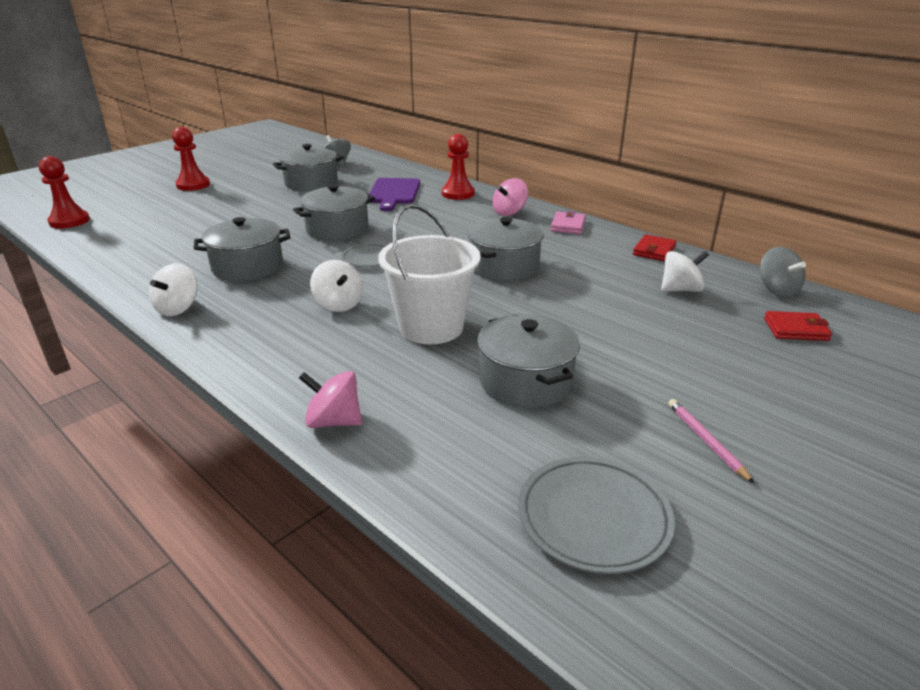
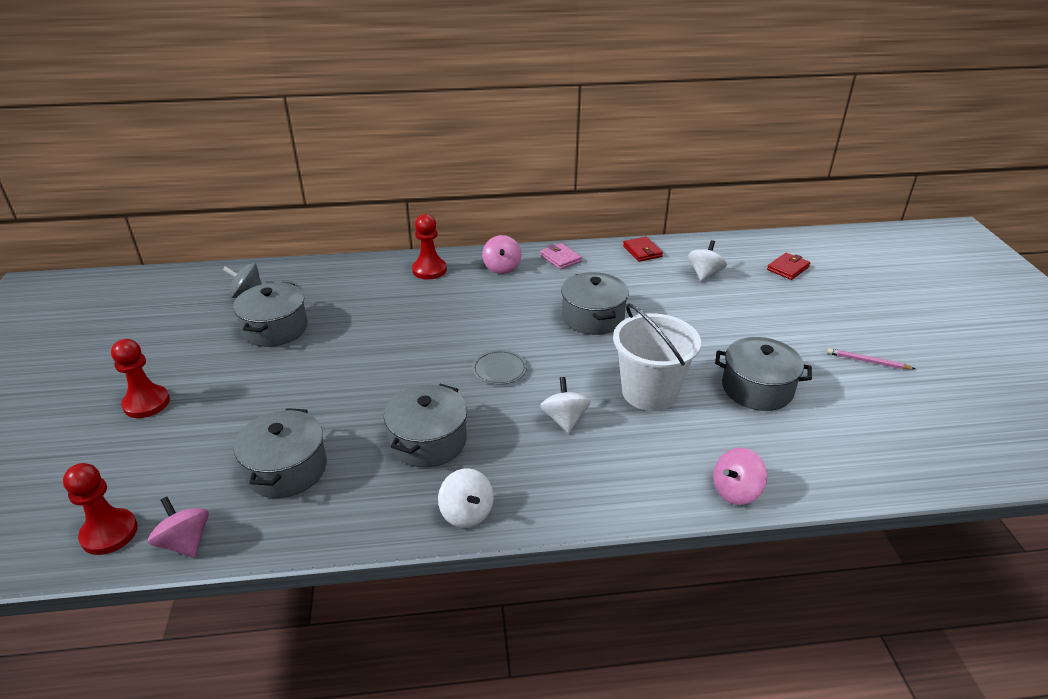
camera: 50 degrees left, 5 degrees up
grey pot [293,184,375,241] -> grey pot moved to [234,408,327,498]
white spinning top [310,260,363,312] -> white spinning top turned 105 degrees counterclockwise [540,377,591,433]
purple cutting board [368,178,420,211] -> none
grey plate [518,456,675,574] -> none
grey spinning top [760,247,806,297] -> none
none -> pink spinning top [148,497,209,558]

